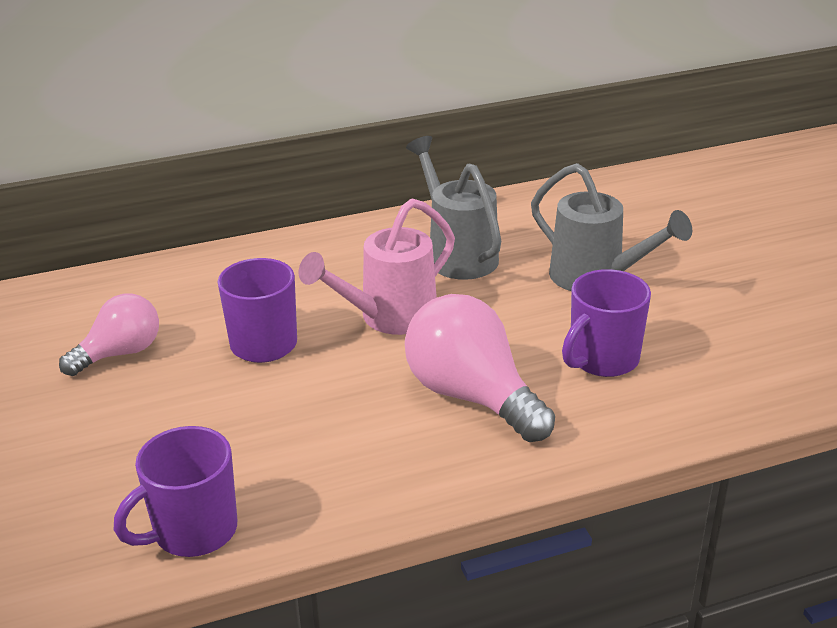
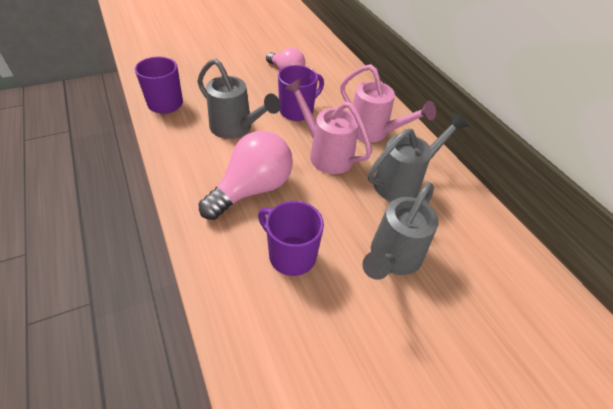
camera: 80 degrees right, 15 degrees up
none -> grey watering can [197,58,281,139]
none -> pink watering can [340,64,436,143]

